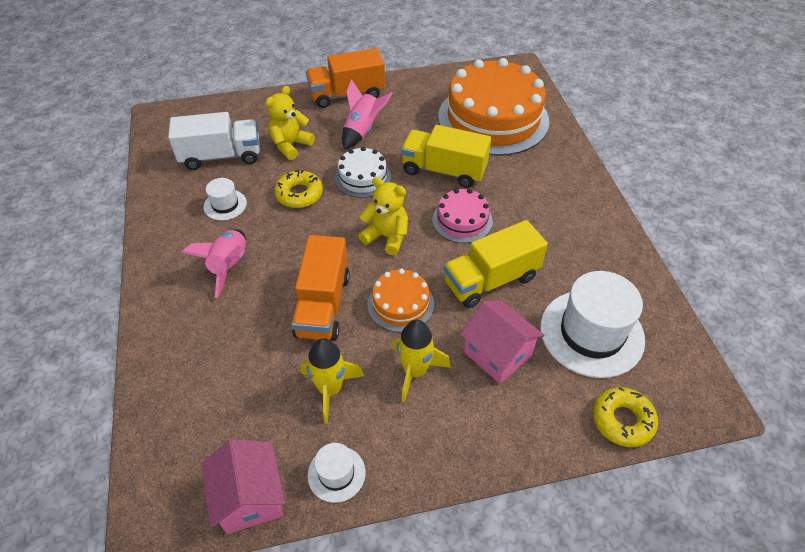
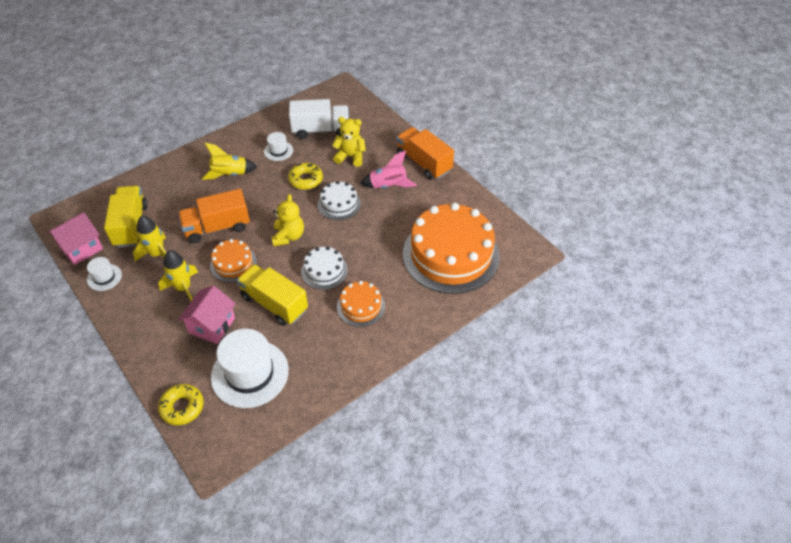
camera: 65 degrees right, 0 degrees up
white truck [168,112,260,170] -> white truck turned 60 degrees counterclockwise [289,99,349,139]
pink rocket [182,229,246,298] -> yellow rocket [202,143,257,180]
yellow truck [401,125,492,188] -> yellow truck moved to [104,186,148,247]
pink cake [432,189,493,243] -> white cake [301,246,348,290]
none -> orange cake [337,281,385,327]

